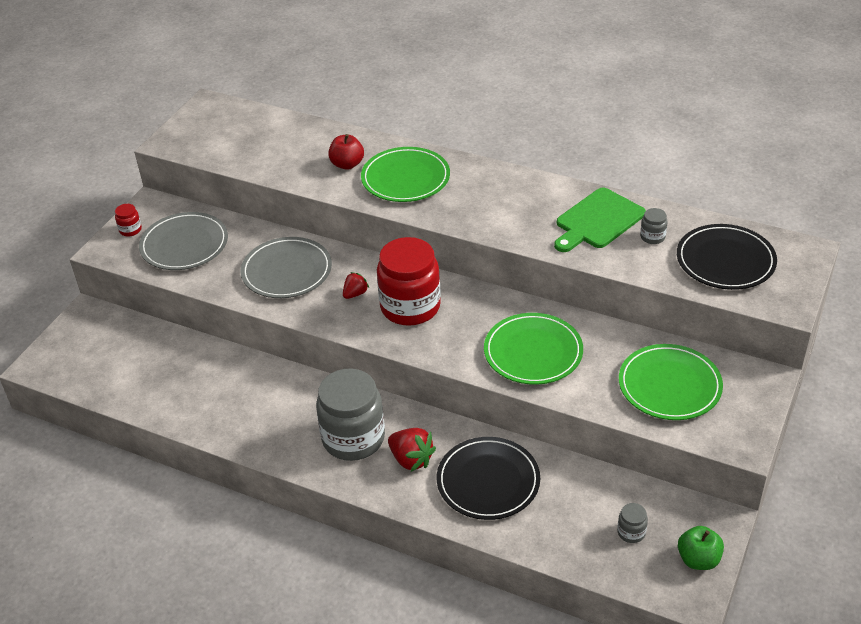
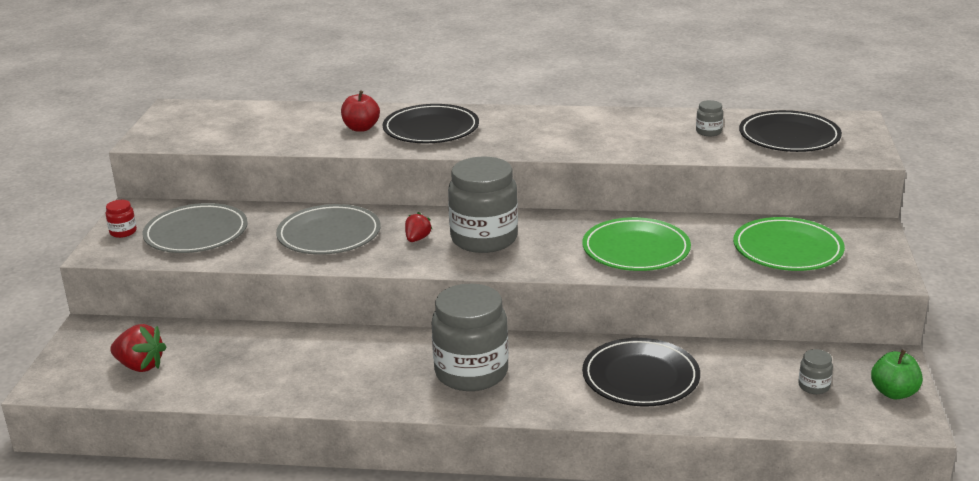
camera: 20 degrees left, 15 degrees down
green plate [361,147,450,202] -> black plate [382,104,479,143]
red jar [377,237,441,326] -> grey jar [448,157,518,253]
red strawberry [388,428,436,472] -> red strawberry moved to [110,324,166,372]
green cutting board [554,187,646,252] -> none

